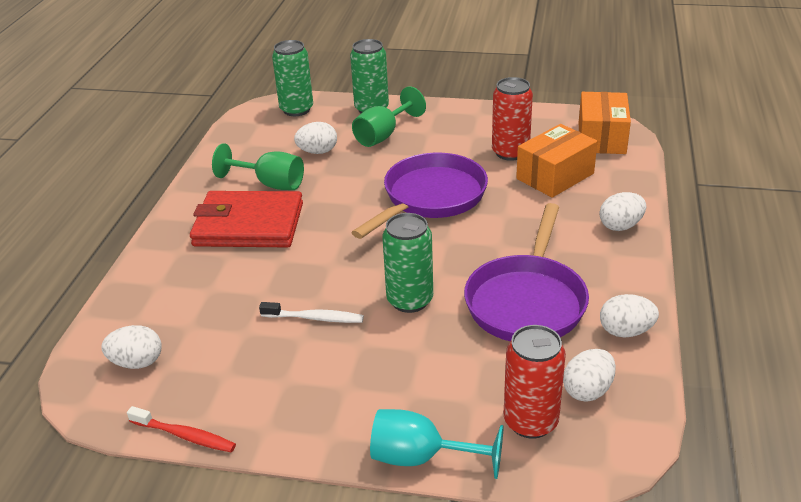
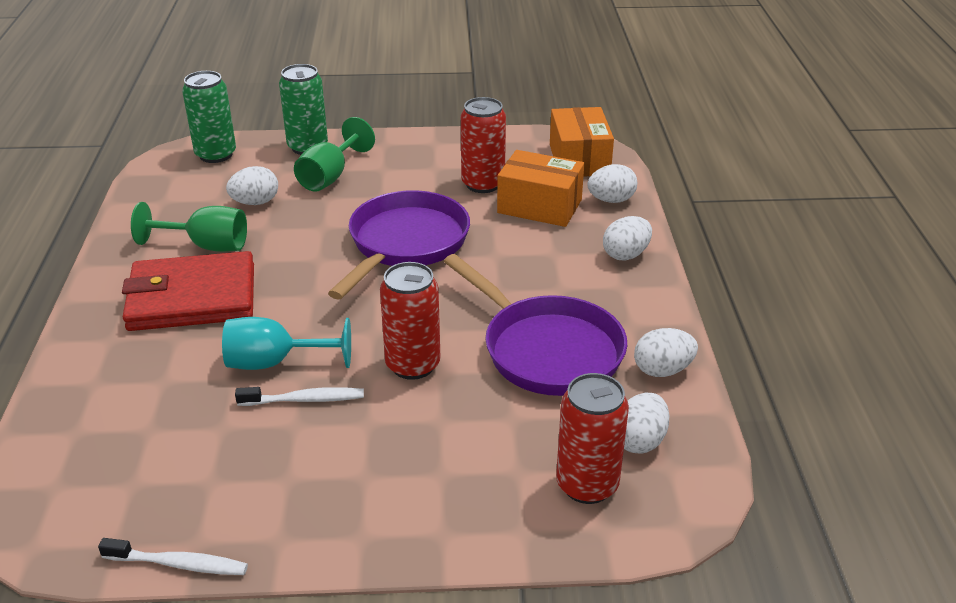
camera: 15 degrees left, 0 degrees up
white egg [101,325,162,369] -> white egg moved to [587,164,637,203]
red toothbrush [127,406,236,452] -> white toothbrush [98,538,248,575]
turquoise goblet [370,409,503,479] -> turquoise goblet moved to [222,317,351,370]
green can [382,213,433,313] -> red can [380,262,440,380]
purple pan [464,203,589,341] -> purple pan turned 45 degrees counterclockwise [444,254,627,396]
orange box [516,124,598,198] -> orange box turned 75 degrees clockwise [497,150,584,227]

